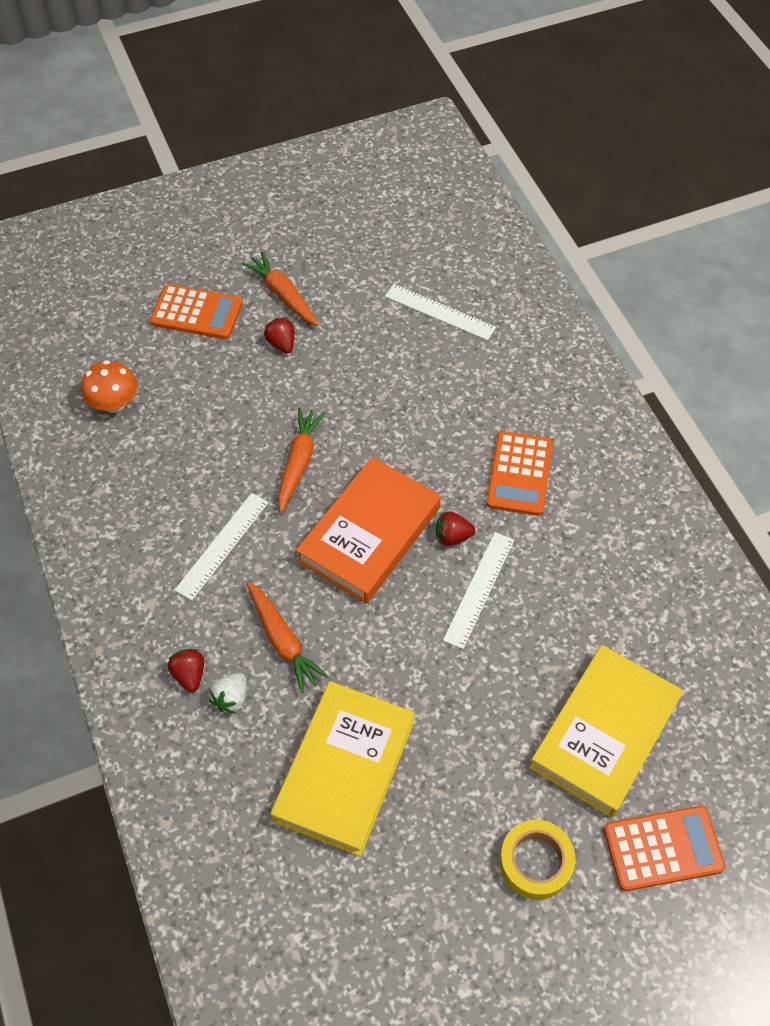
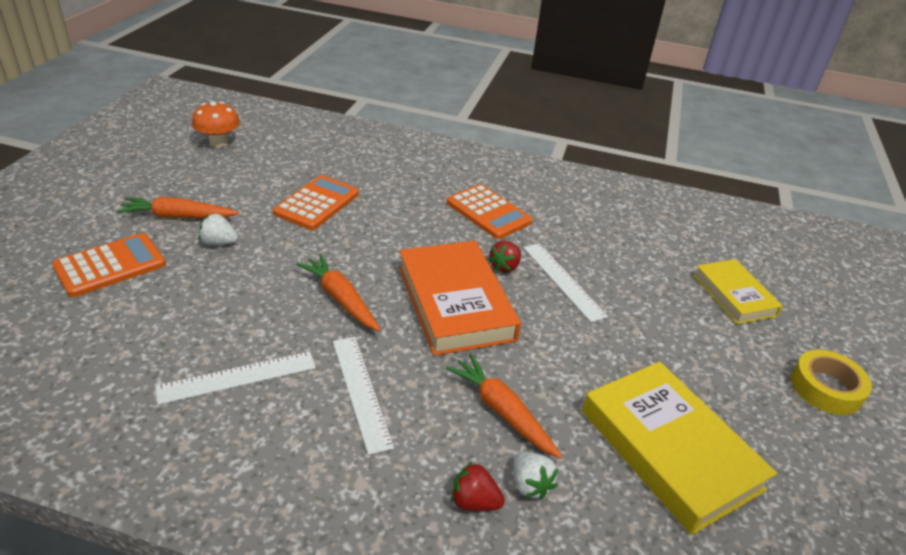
camera: 55 degrees left, 20 degrees down
orange mushroom [81,360,137,413] -> orange mushroom moved to [192,101,240,147]
orange carrot [246,581,329,693] -> orange carrot turned 135 degrees counterclockwise [446,354,562,459]
red strawberry [264,317,295,353] -> white strawberry [199,214,238,245]
white ruler [385,284,496,340] -> white ruler moved to [155,351,316,405]
yellow book [529,645,683,818] -> yellow book [693,259,783,324], size x0.61
orange calculator [604,806,725,891] -> orange calculator moved to [273,175,359,230]

